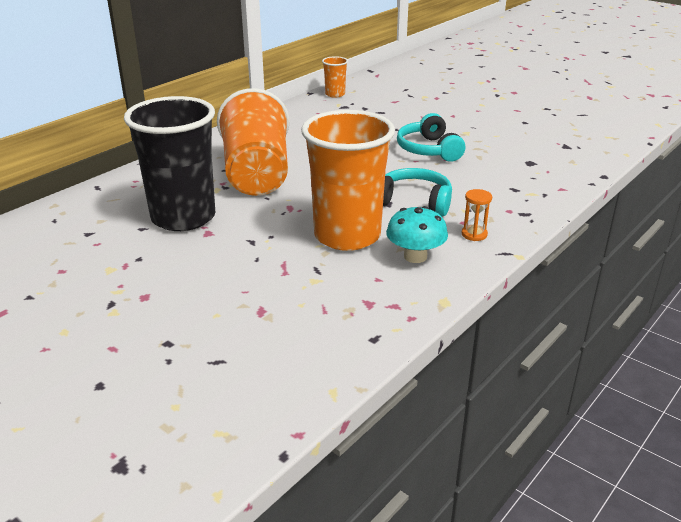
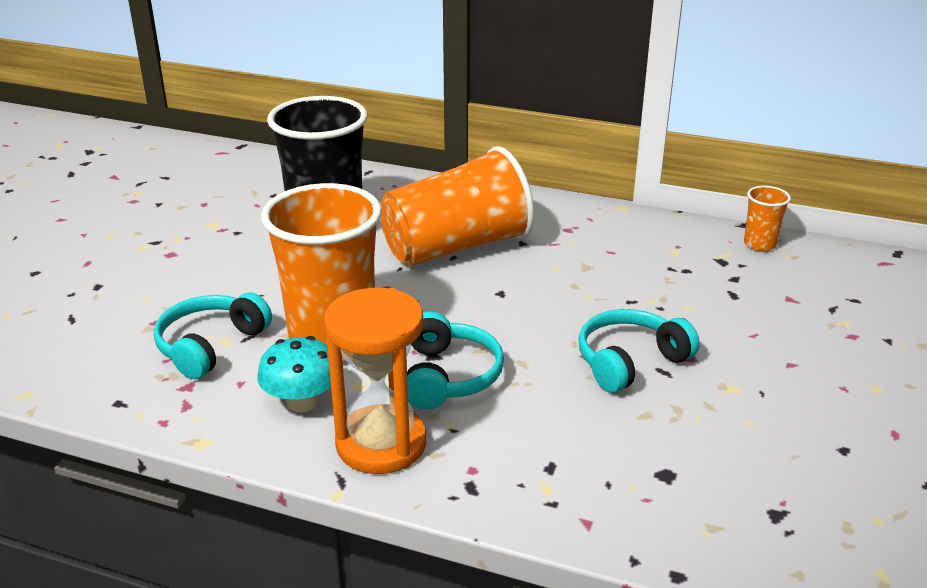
camera: 70 degrees right, 0 degrees up
orange hourglass [462,189,492,241] -> orange hourglass [324,288,426,474], size x2.39
none -> turquoise headphones [153,292,272,379]

